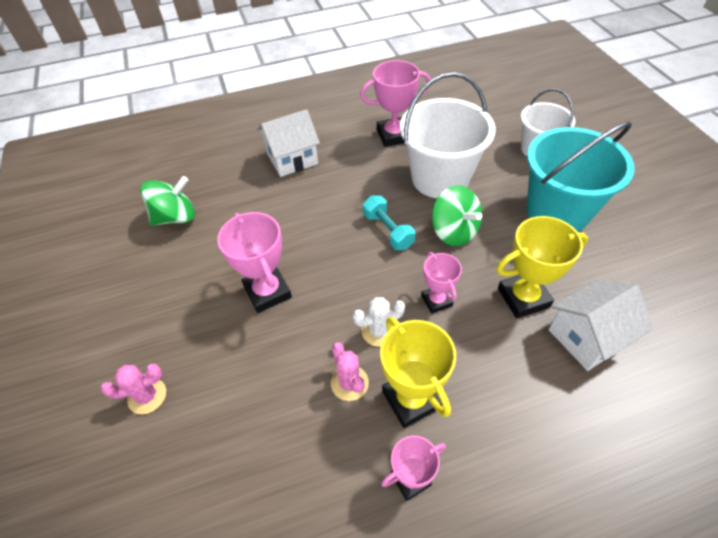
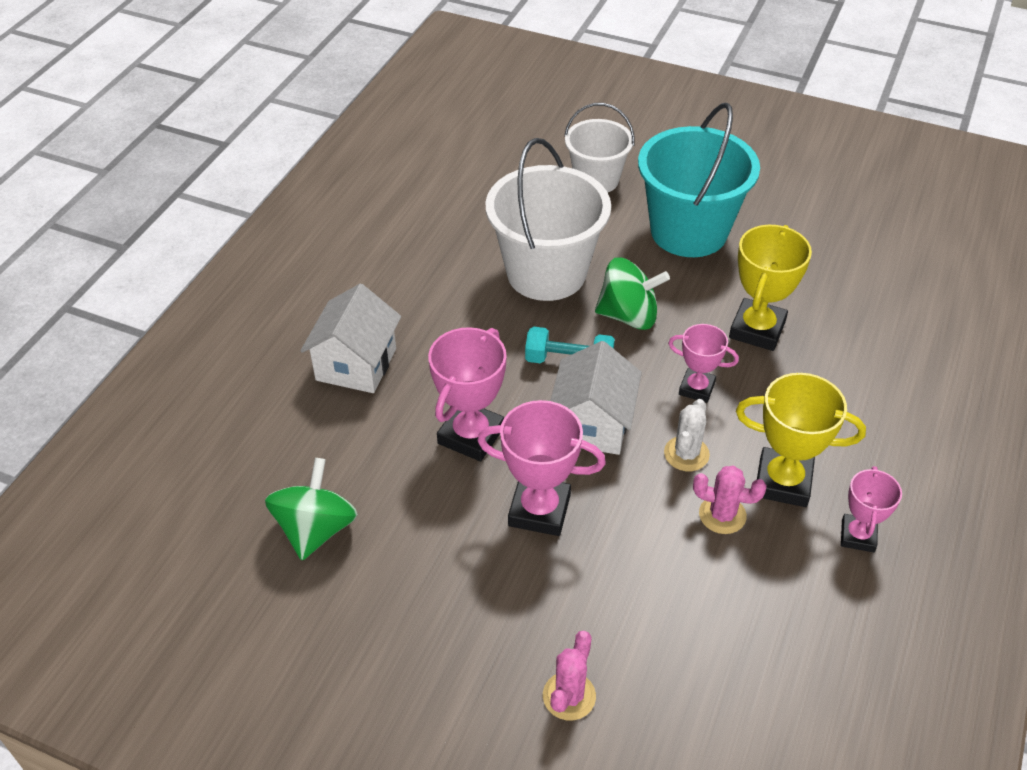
camera: 50 degrees left, 5 degrees down
pink trophy [360,60,431,147] -> pink trophy moved to [428,327,507,461]
white house [548,279,653,371] -> white house moved to [550,341,642,455]

